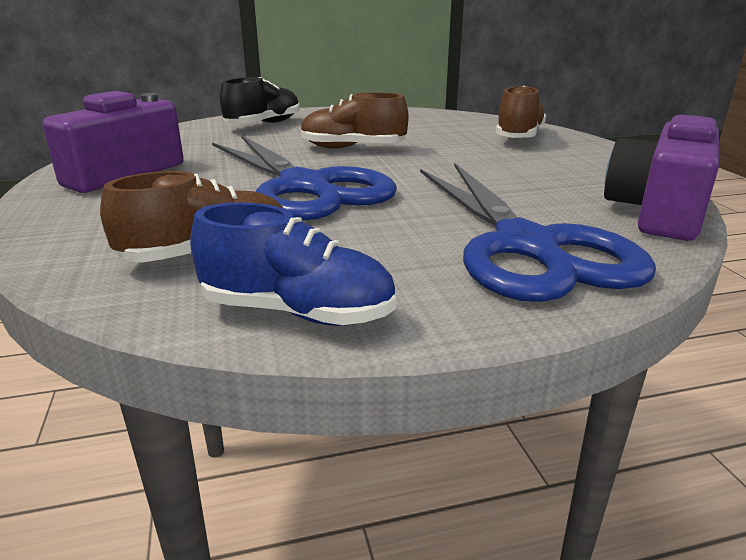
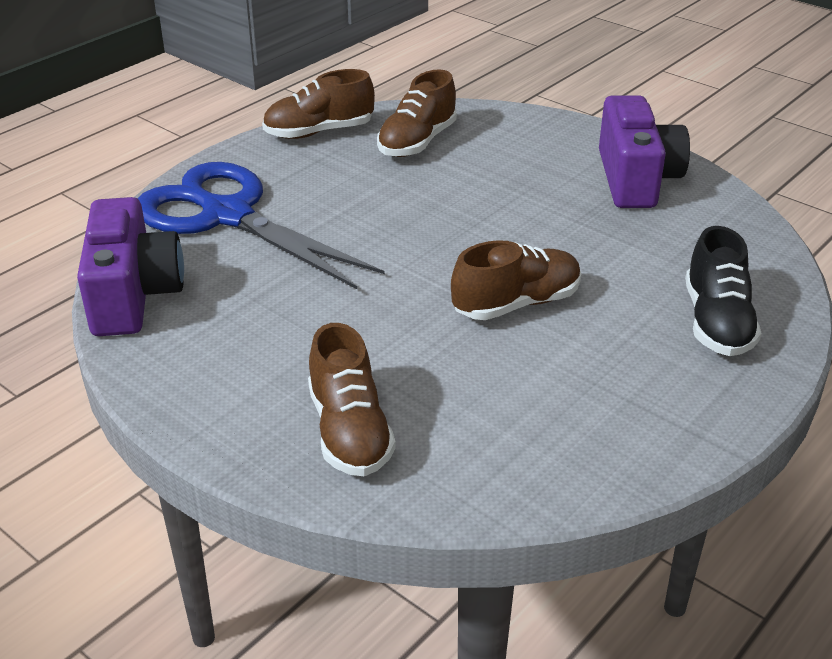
camera: 145 degrees right, 10 degrees up
blue shoe [190,202,396,326] -> brown shoe [262,69,375,139]
blue scissors [212,135,397,221] -> none

